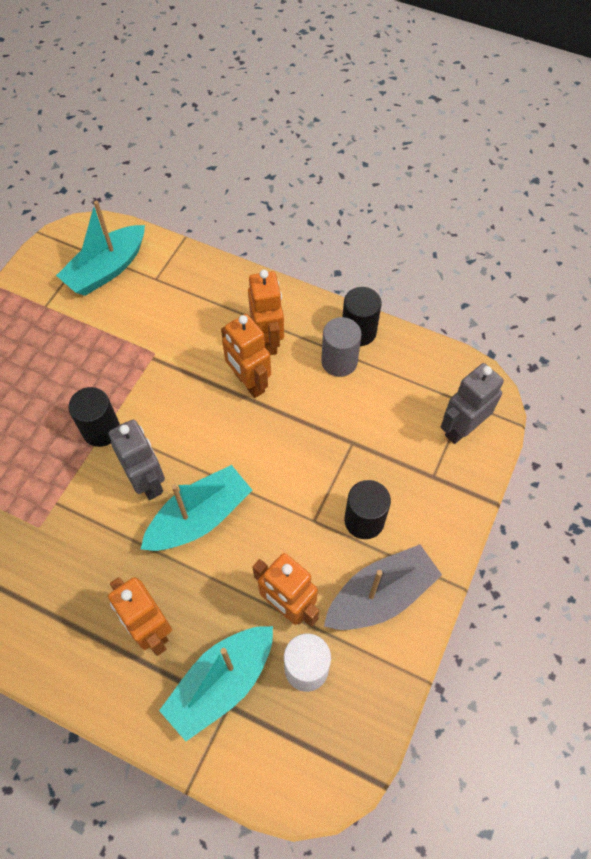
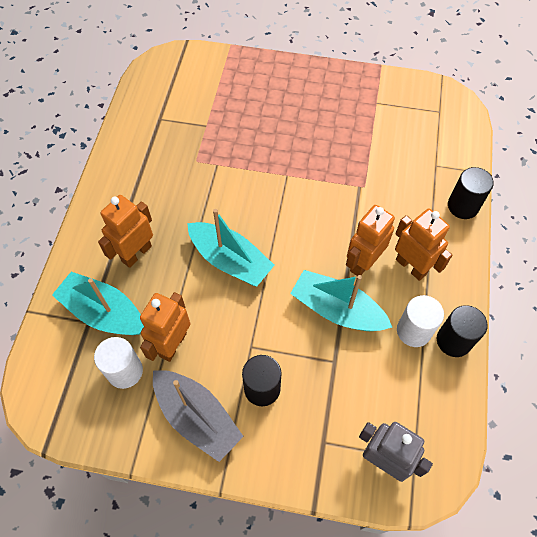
camera: 75 degrees right, 0 degrees up
turquoise boat [56,201,145,296] -> turquoise boat moved to [290,270,392,331]
black cylinder [68,387,120,447] -> black cylinder moved to [448,167,494,219]
grey robot [108,420,165,500] -> none
orange robot [248,270,284,355] -> orange robot turned 105 degrees counterclockwise [395,209,452,281]
grey cylinder [321,317,361,377] -> white cylinder [397,295,444,347]

